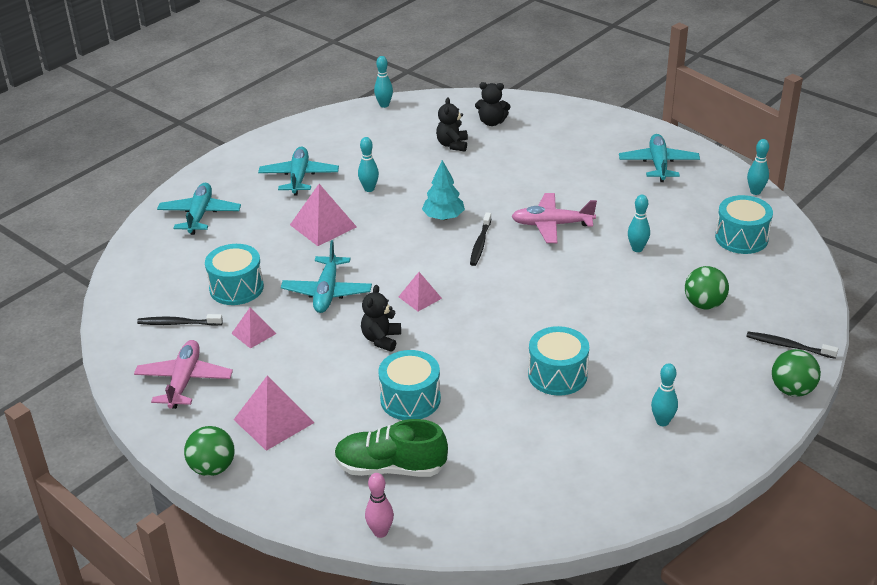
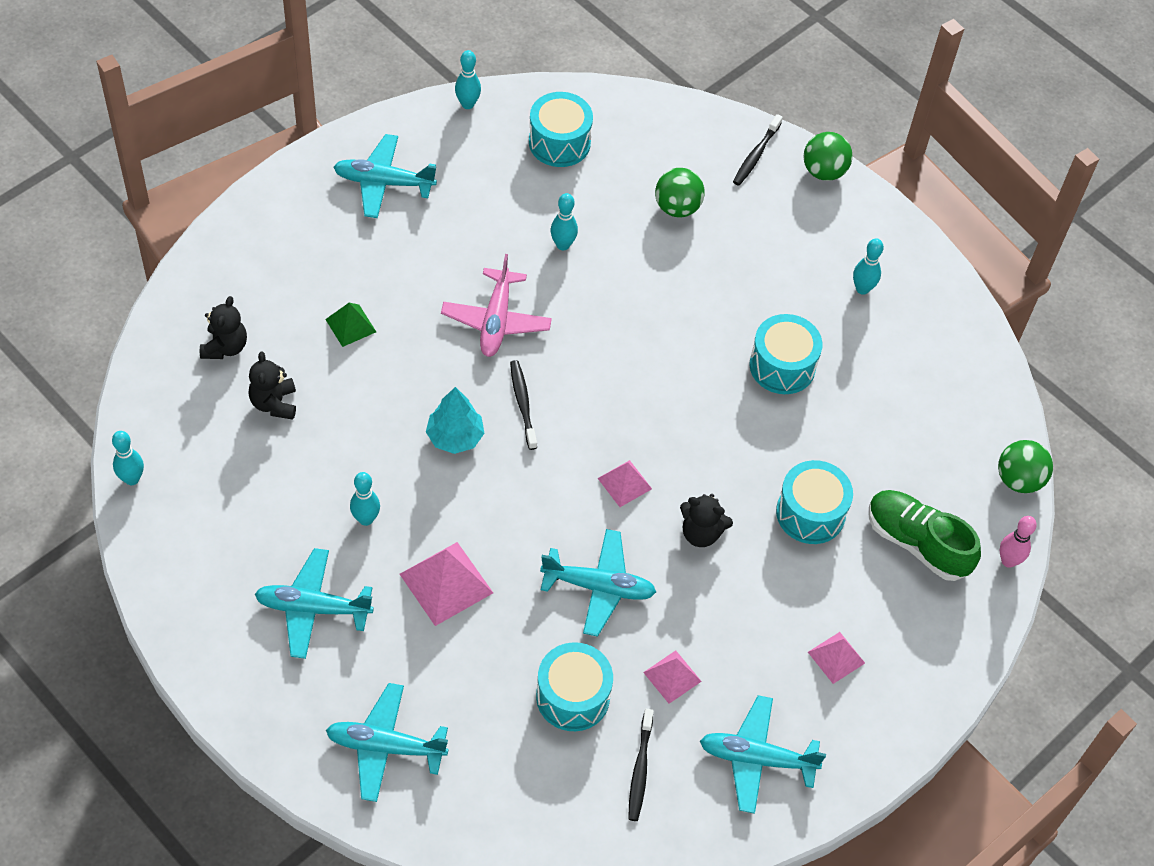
camera: 90 degrees left, 20 degrees up
pink plane [134,340,233,409] -> turquoise plane [700,695,826,814]
green ball [184,426,235,476] -> green ball moved to [998,440,1053,493]
pink pyramid [234,376,314,451] -> pink pyramid [808,632,865,684], size x0.60
green shoe [334,419,448,477] -> green shoe turned 120 degrees clockwise [869,490,981,581]
black teddy bear [436,97,468,152] -> black teddy bear turned 75 degrees clockwise [249,352,296,420]
black toothbrush [470,212,491,266] -> black toothbrush turned 120 degrees counterclockwise [510,360,537,450]
none -> green pyramid [325,303,376,347]

